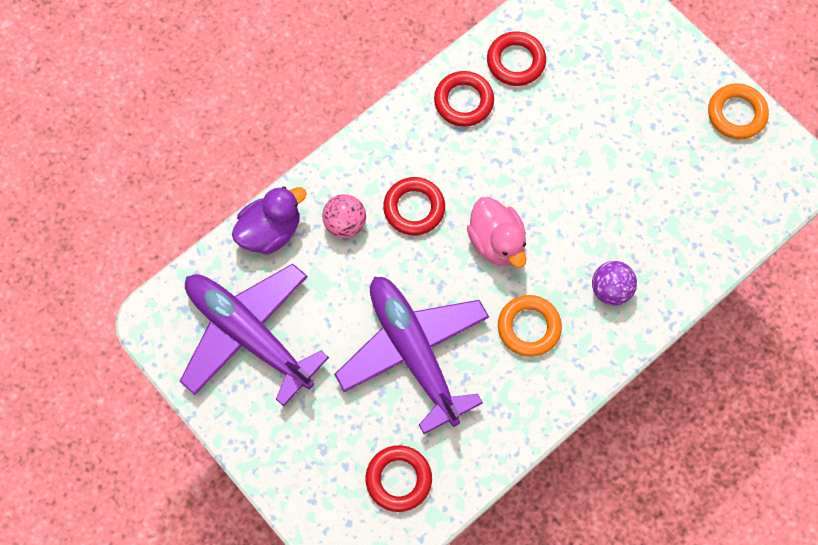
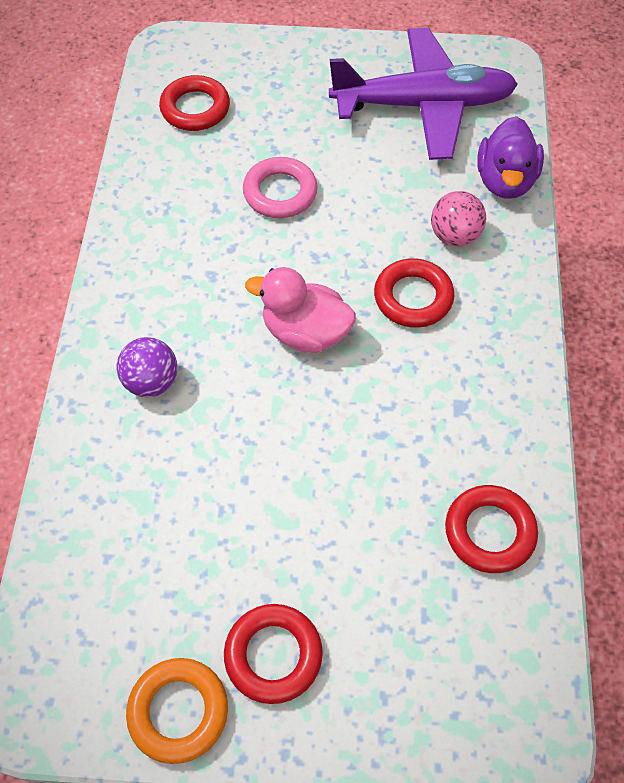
camera: 135 degrees right, 10 degrees down
purple plane [334,277,489,434] -> pink ring [243,157,318,218]
red ring [434,71,494,127] -> red ring moved to [224,604,323,704]
orange ring [498,295,562,357] -> none

